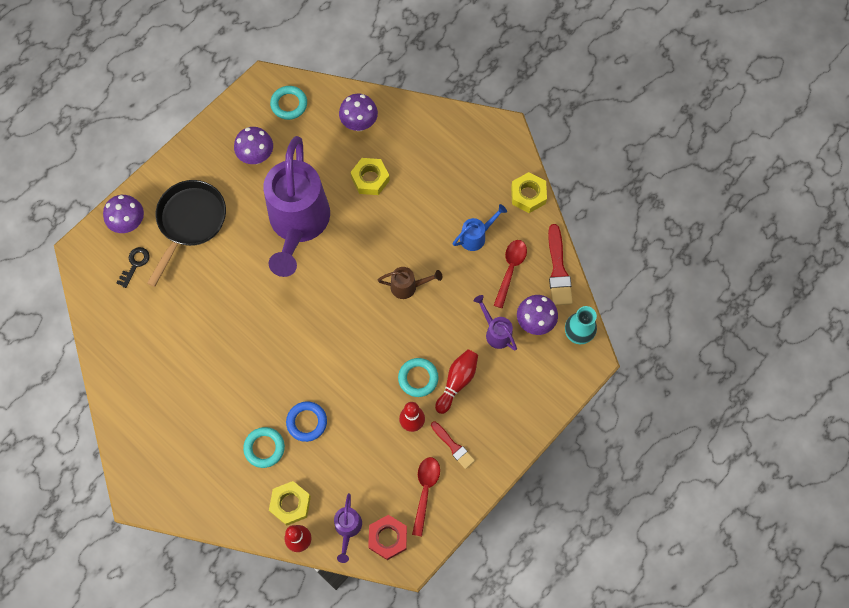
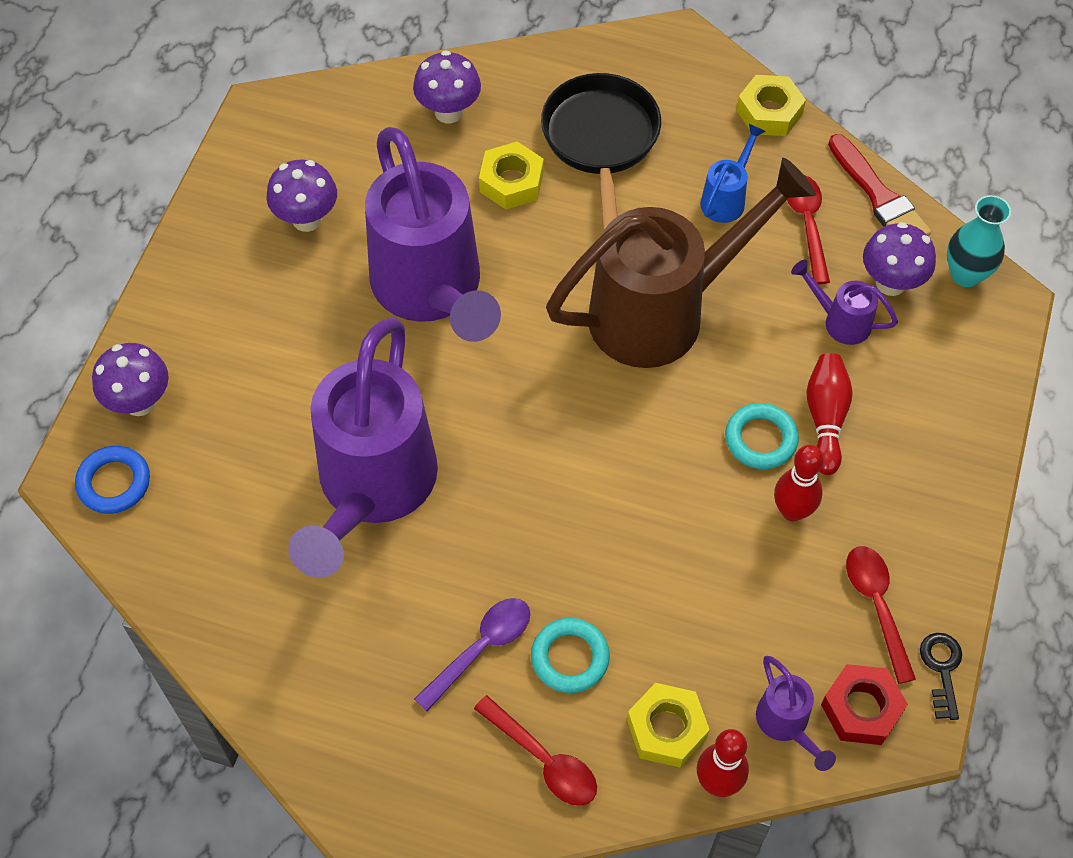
camera: 25 degrees left, 10 degrees down
black key [117,247,150,288] -> black key moved to [920,633,962,720]
black pan [147,180,226,287] -> black pan moved to [541,73,661,231]
turquoise ring [270,86,307,120] -> none
blue ring [286,401,327,442] -> blue ring moved to [75,446,150,514]
brown watering can [378,267,442,299] -> brown watering can [546,158,816,368], size x2.45
red brush [431,422,475,469] -> none
none -> purple watering can [288,318,438,578]
none -> purple spoon [414,598,530,711]
none -> red spoon [474,695,597,806]

